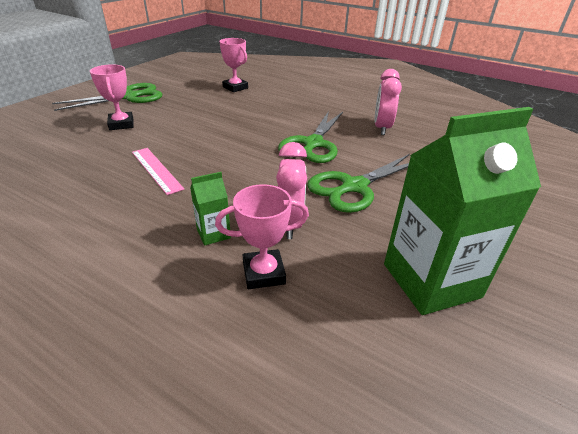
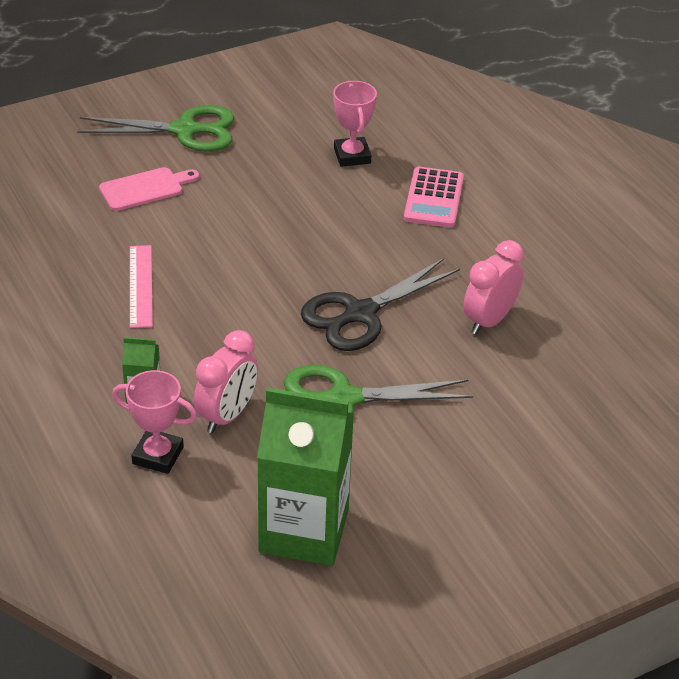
camera: 30 degrees right, 5 degrees up
pink trophy [90,64,134,130] -> pink cutting board [99,167,199,211]
green scissors [278,111,343,163] -> black scissors [301,258,460,351]
none -> pink calculator [404,167,464,227]

